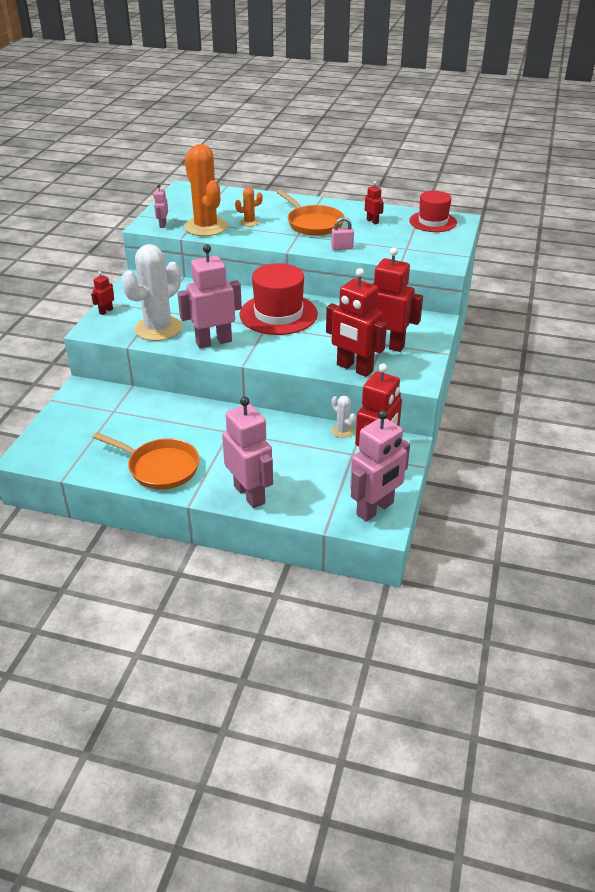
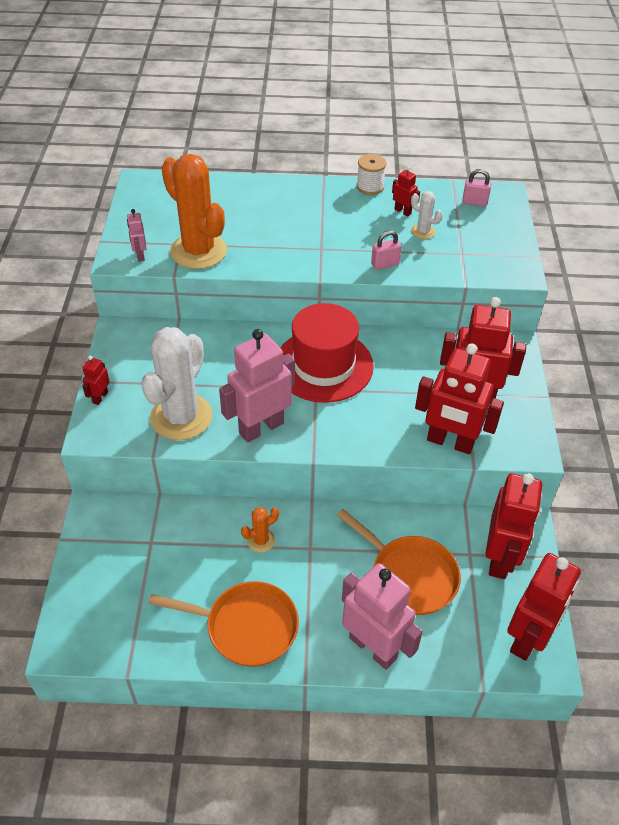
camera: 15 degrees left, 10 degrees up
orange cactus [235,187,263,226] -> orange cactus moved to [241,507,279,553]
orange pan [277,190,344,236] -> orange pan moved to [337,509,461,615]
white cactus [332,396,356,438] -> white cactus moved to [411,191,443,239]
pink robot [350,410,410,522] -> red robot [507,553,581,661]
red hat [409,191,457,232] -> pink padlock [462,169,491,207]
none -> white spool [356,154,387,195]

